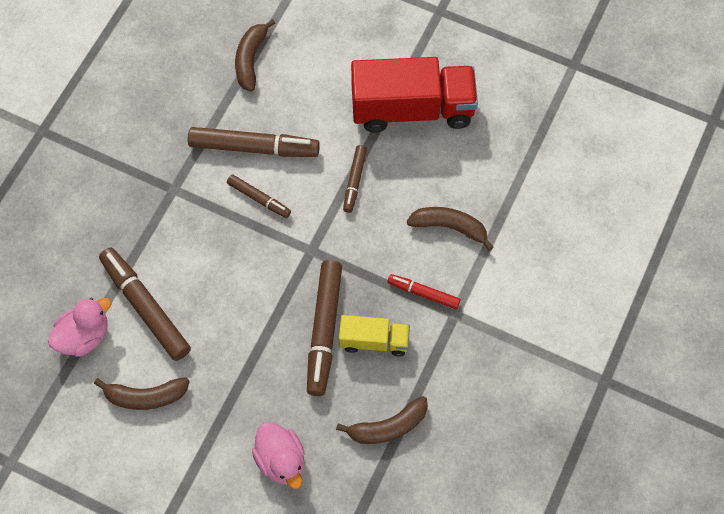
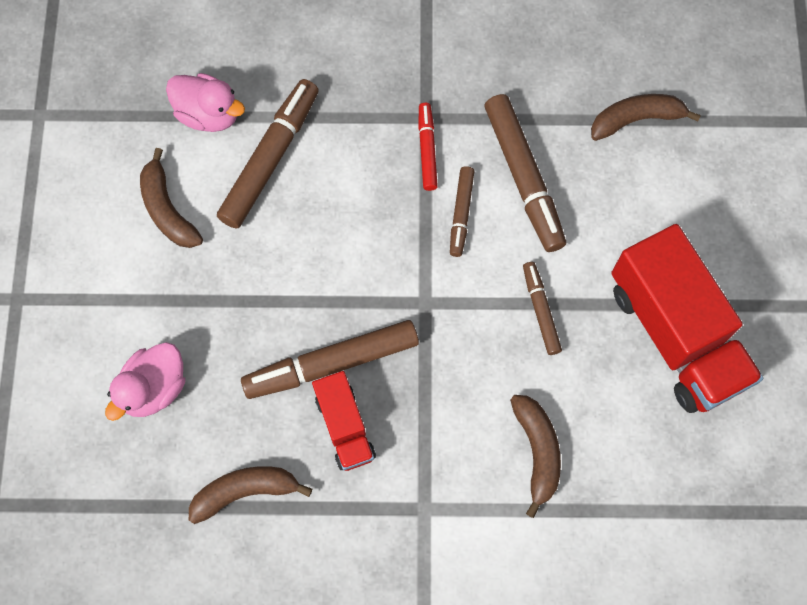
camera: 65 degrees right, 5 degrees up
brown banana [336,396,428,444] -> brown banana turned 120 degrees clockwise [189,466,312,524]
yellow truck [339,315,410,357] -> red truck [312,371,376,471]
brown marker [343,145,367,213] -> brown marker turned 90 degrees clockwise [523,262,562,355]
red marker [387,274,460,309] -> red marker moved to [418,103,438,191]

